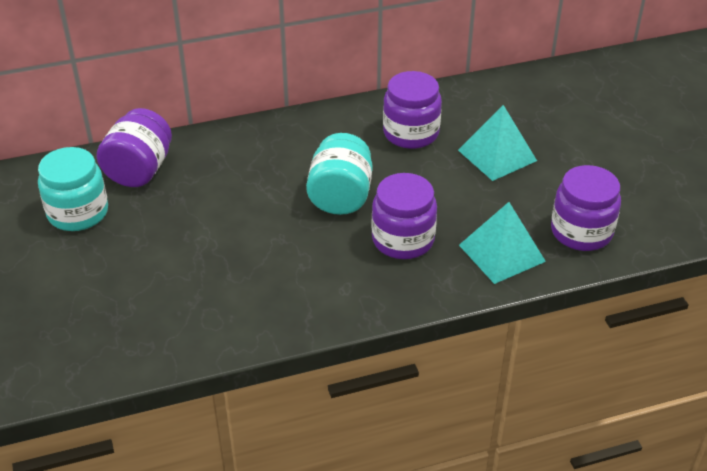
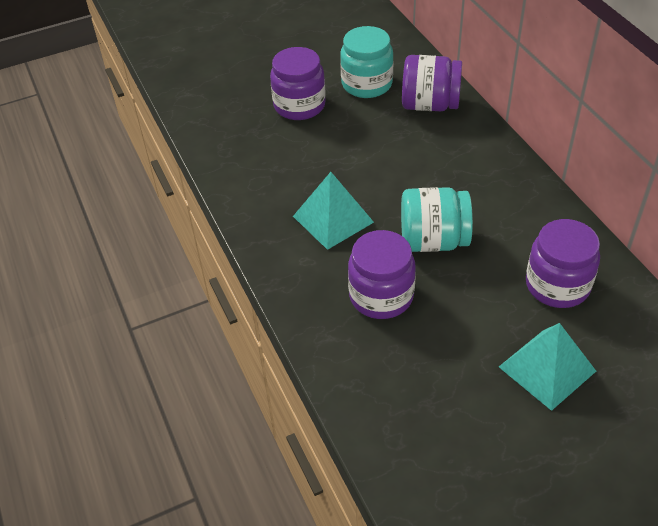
camera: 85 degrees right, 5 degrees up
turquoise pyramid [459,202,546,284] -> turquoise pyramid moved to [293,172,374,250]
purple jar [551,165,621,251] -> purple jar moved to [270,47,326,120]

